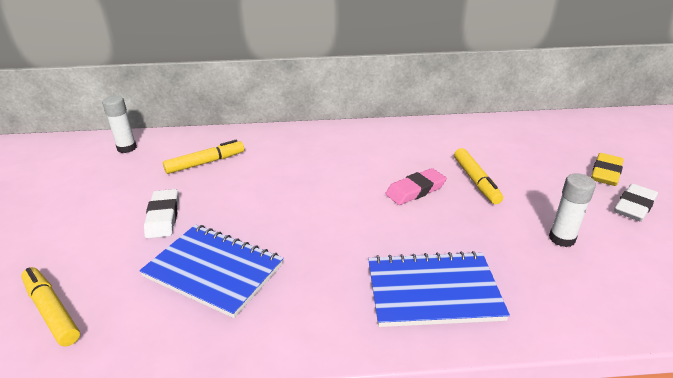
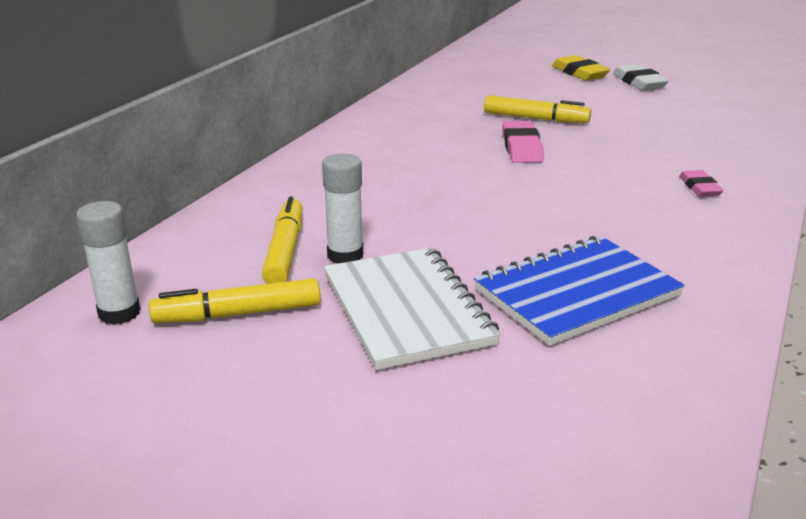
camera: 60 degrees left, 5 degrees down
yellow marker [21,267,80,347] -> yellow marker moved to [149,278,320,323]
white eraser [144,189,179,238] -> white notebook [324,247,501,370]
blue notebook [368,251,510,327] -> pink eraser [679,170,724,197]
white glue stick [549,173,596,247] -> white glue stick moved to [322,153,363,264]

